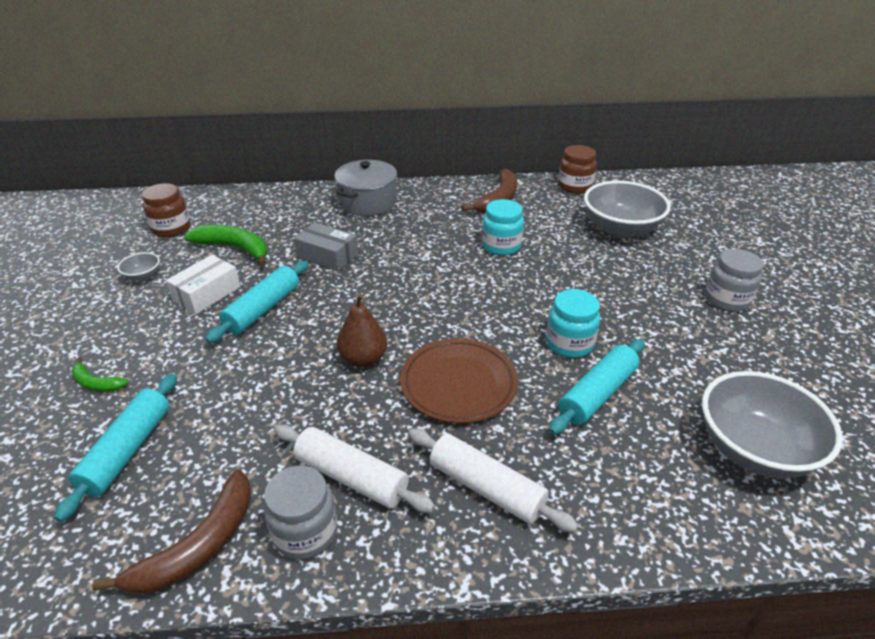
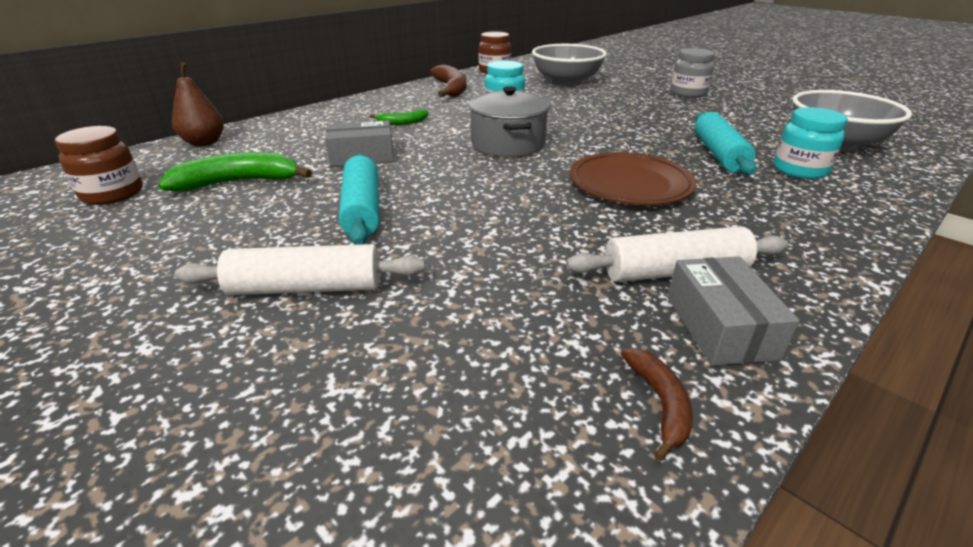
camera: 40 degrees left, 5 degrees down
turquoise rolling pin [54,374,177,522] -> none
green banana [71,357,129,392] -> green banana moved to [370,110,428,125]
brown banana [92,470,251,595] -> brown banana [621,348,693,461], size x0.55
grey bowl [117,252,160,281] -> none
white box [166,255,241,314] -> none
grey jar [264,466,338,560] -> grey box [667,257,800,366]
grey pot [334,160,397,216] -> grey pot moved to [469,86,550,157]
brown pear [337,294,387,367] -> brown pear moved to [172,62,224,146]
white rolling pin [408,428,579,533] -> white rolling pin moved to [175,244,425,295]
turquoise jar [546,289,600,358] -> turquoise jar moved to [773,107,848,179]

